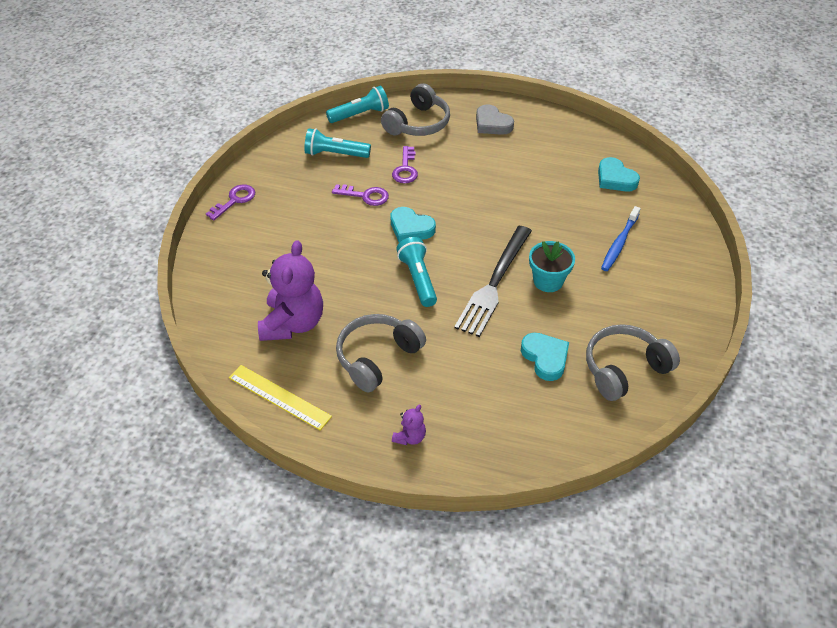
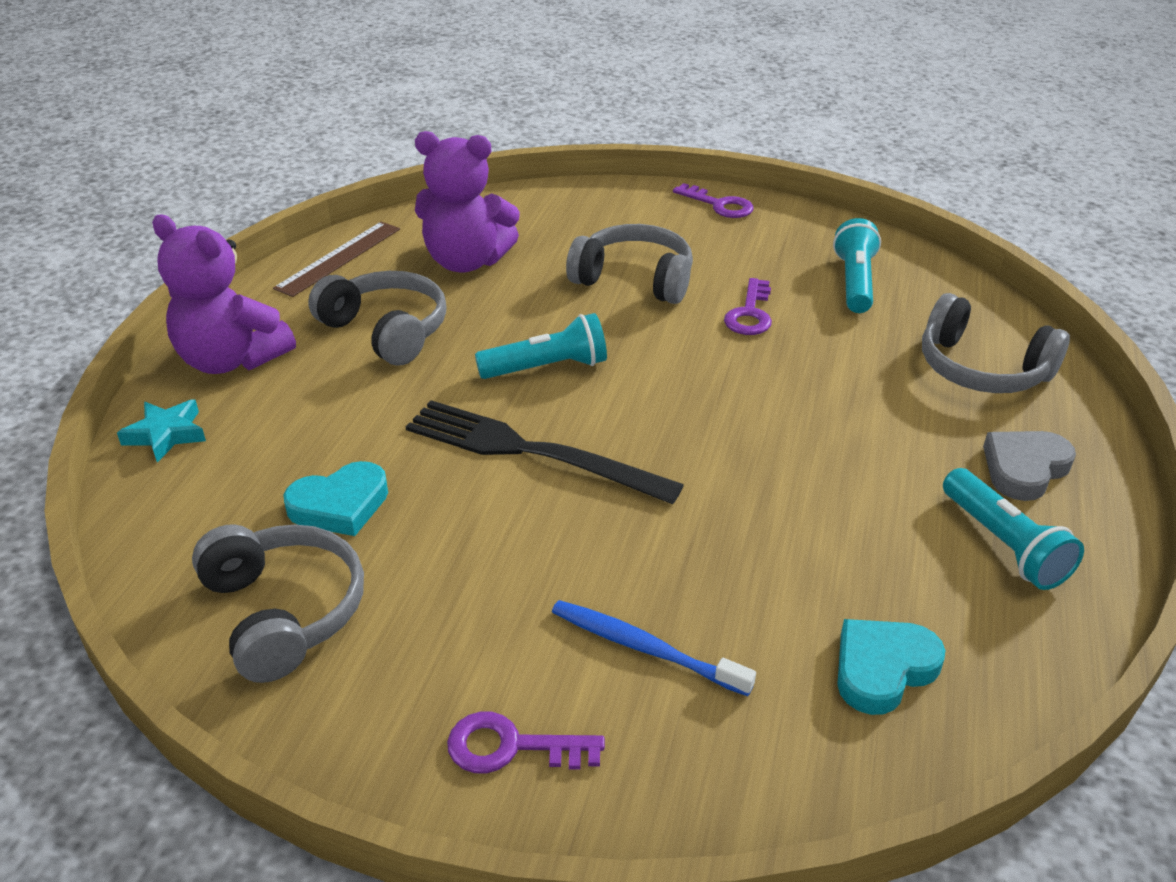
camera: 90 degrees right, 10 degrees down
yellow ruler [229,365,332,430] -> brown ruler [273,222,400,297]
turquoise flashlight [326,86,389,123] -> turquoise flashlight moved to [943,468,1084,590]
turquoise heart [390,207,436,242] -> none
purple key [392,146,418,183] -> purple key moved to [447,712,605,773]
purple teddy bear [392,404,426,445] -> purple teddy bear [152,215,296,374], size x2.26
turquoise flower pot [529,241,575,292] -> none
none -> turquoise star [117,399,206,463]
none -> grey headphones [566,224,693,304]

